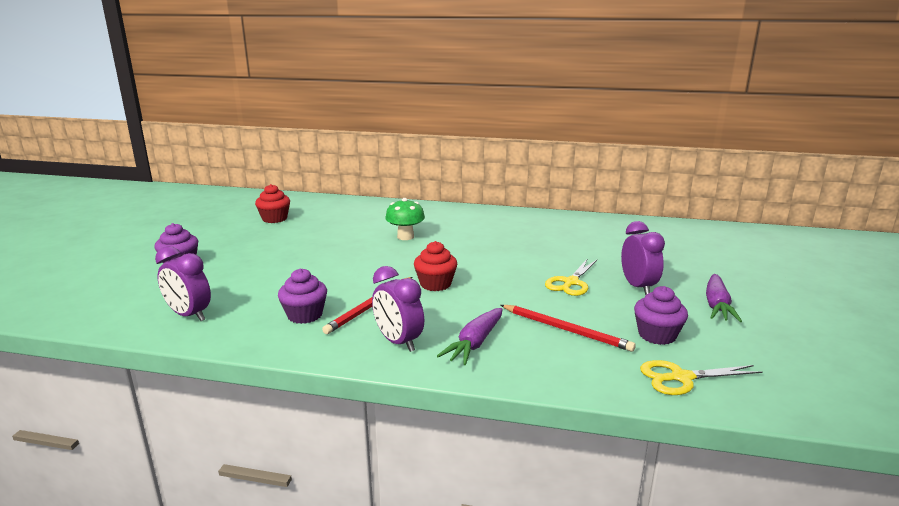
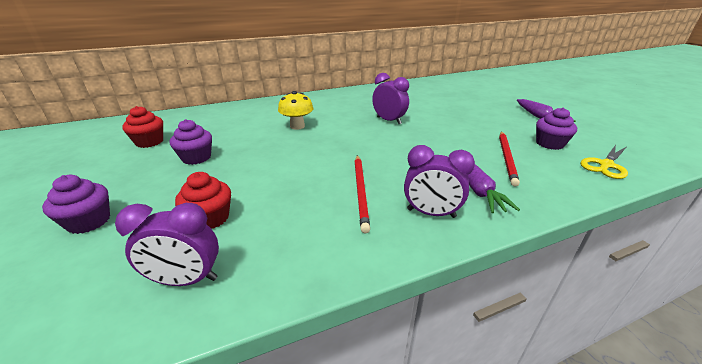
camera: 35 degrees left, 10 degrees up
purple cupcake [278,268,327,324] -> purple cupcake moved to [170,119,212,165]
green mushroom [385,198,425,240] -> yellow mushroom [278,91,314,130]
red cupcake [414,241,457,291] -> red cupcake moved to [175,172,231,229]
red pencil [501,305,636,352] -> red pencil turned 105 degrees clockwise [499,131,520,187]
yellow scissors [545,259,597,296] -> none
purple clock [621,221,665,295] -> purple clock moved to [372,73,409,124]

